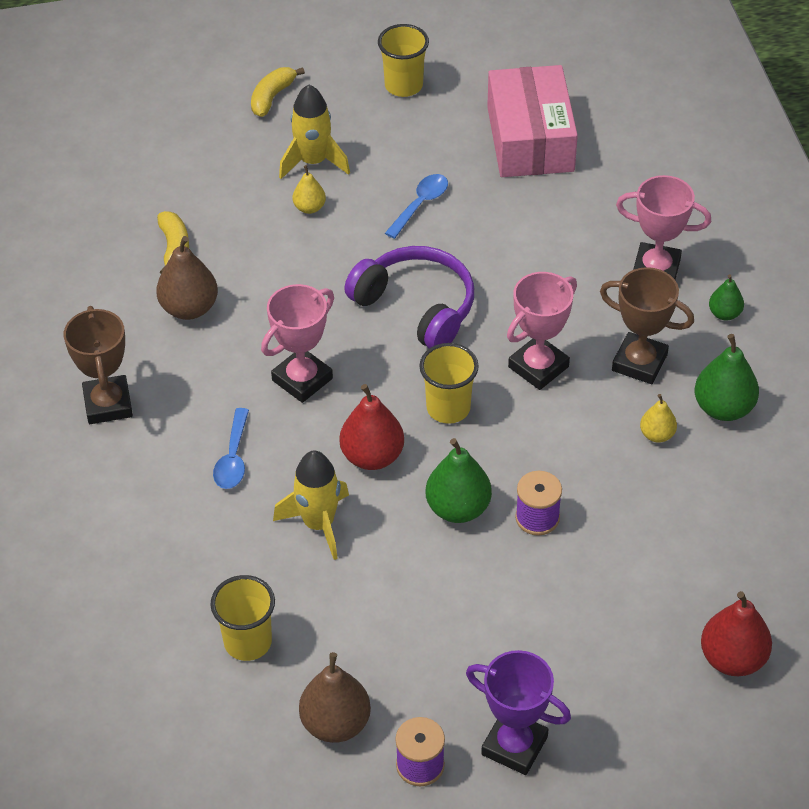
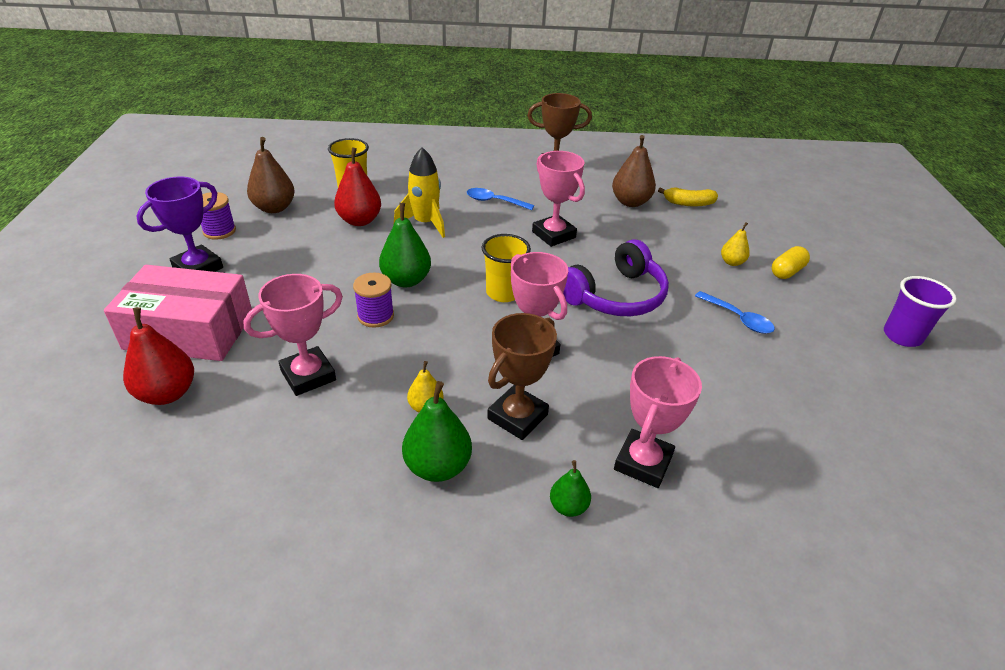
camera: 100 degrees right, 10 degrees down
yellow banana [251,67,305,117] -> none
yellow rocket [279,85,350,179] -> yellow capsule [772,246,810,279]
red pear [339,384,404,470] -> red pear moved to [334,147,381,226]
yellow cup [378,24,429,97] -> purple cup [884,276,957,347]
pink box [487,65,578,177] -> pink box moved to [104,265,252,361]
none -> pink trophy [243,274,343,396]

